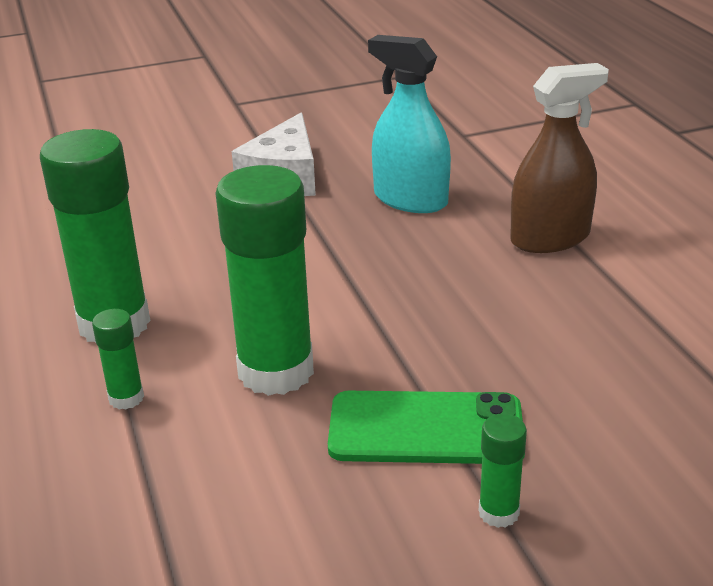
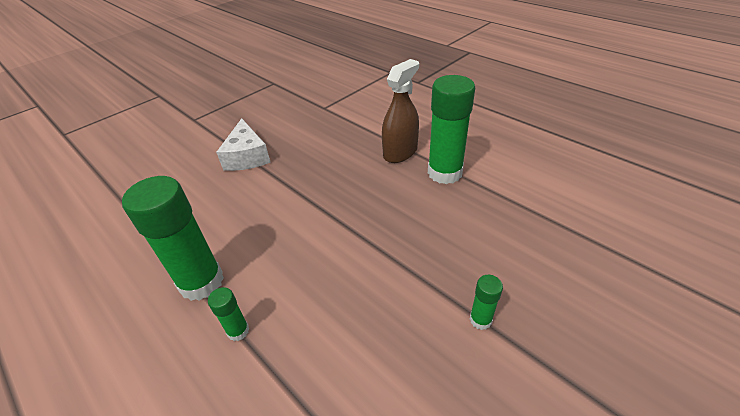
camera: 25 degrees left, 10 degrees up
green glue stick [215,165,314,396] -> green glue stick moved to [428,75,475,184]
green phone [328,391,526,464] -> none
turquoise spray bottle [368,35,451,213] -> none

